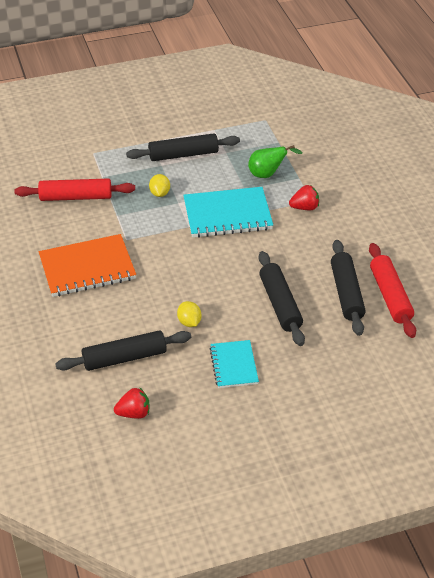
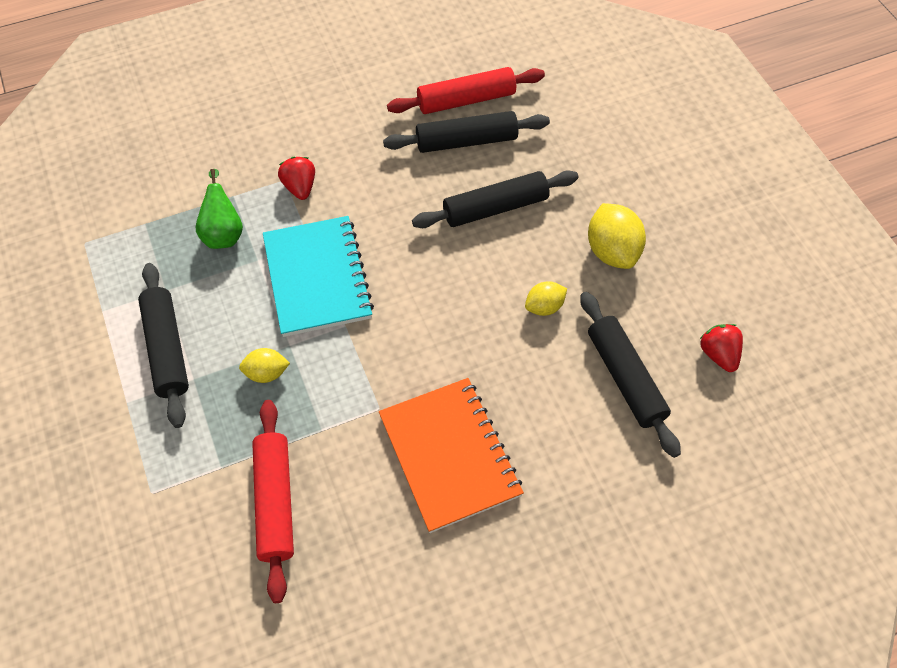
camera: 95 degrees left, 15 degrees up
turquoise notebook [209,340,259,388] -> yellow lemon [588,203,646,269]

